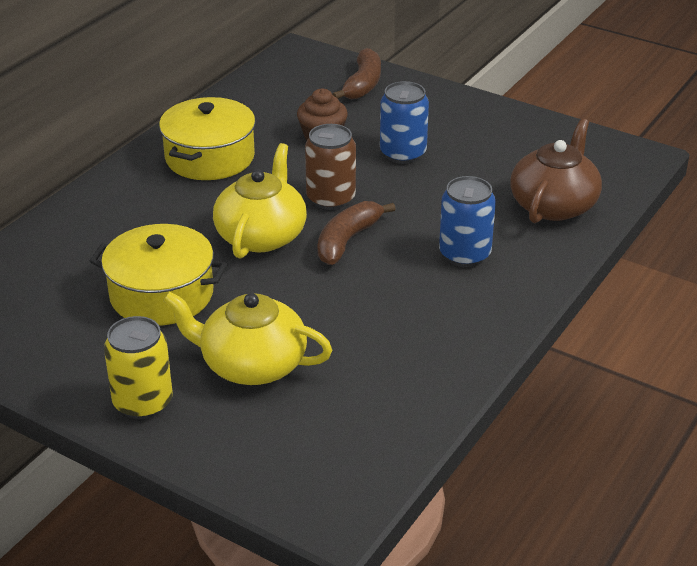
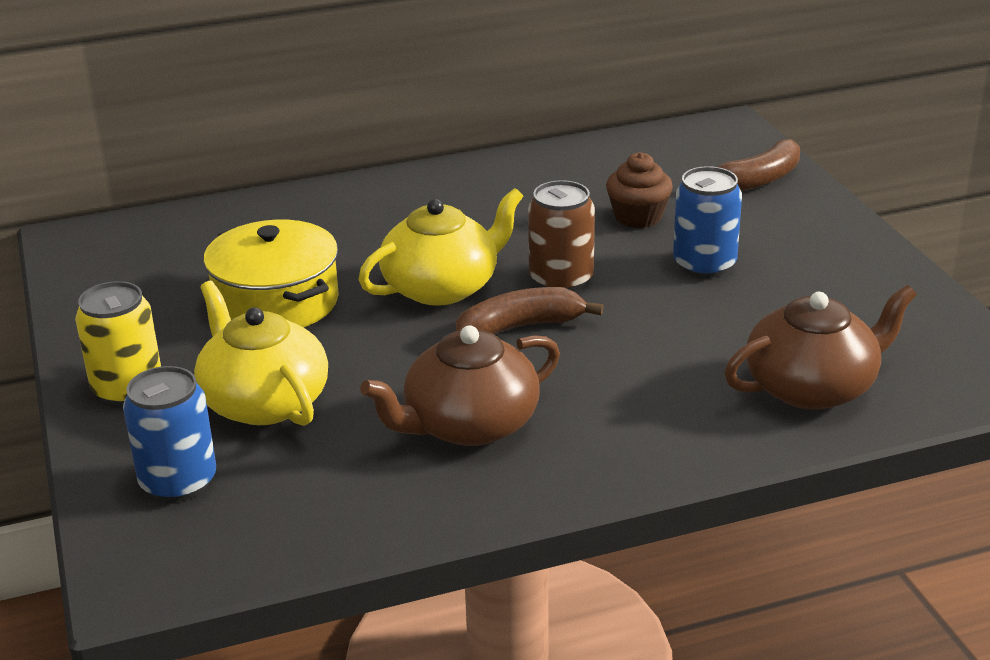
camera: 40 degrees right, 5 degrees down
yellow pot [159,97,256,180] -> none
blue can [439,176,496,267] -> blue can moved to [123,366,216,502]
none -> brown teapot [360,325,560,446]

